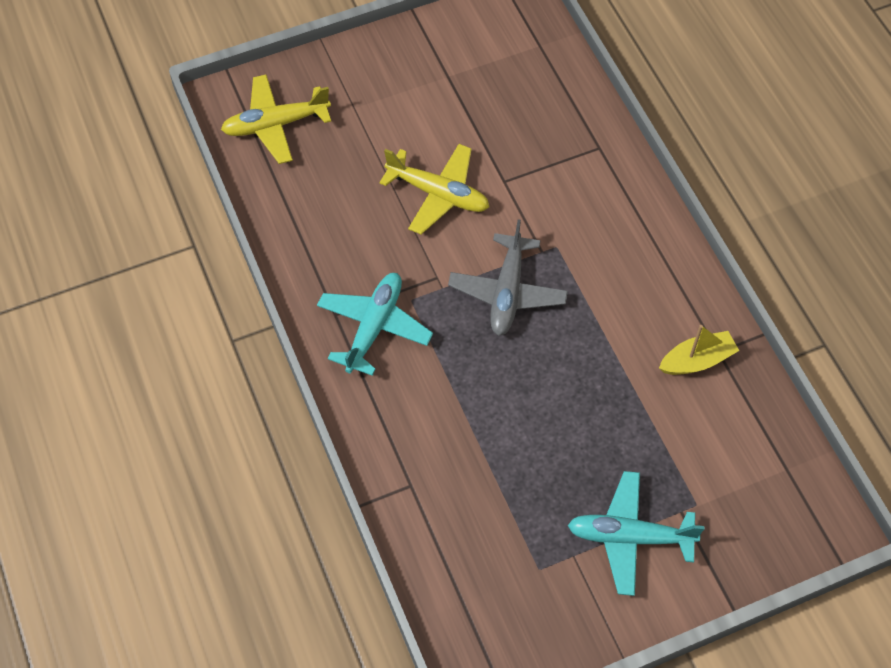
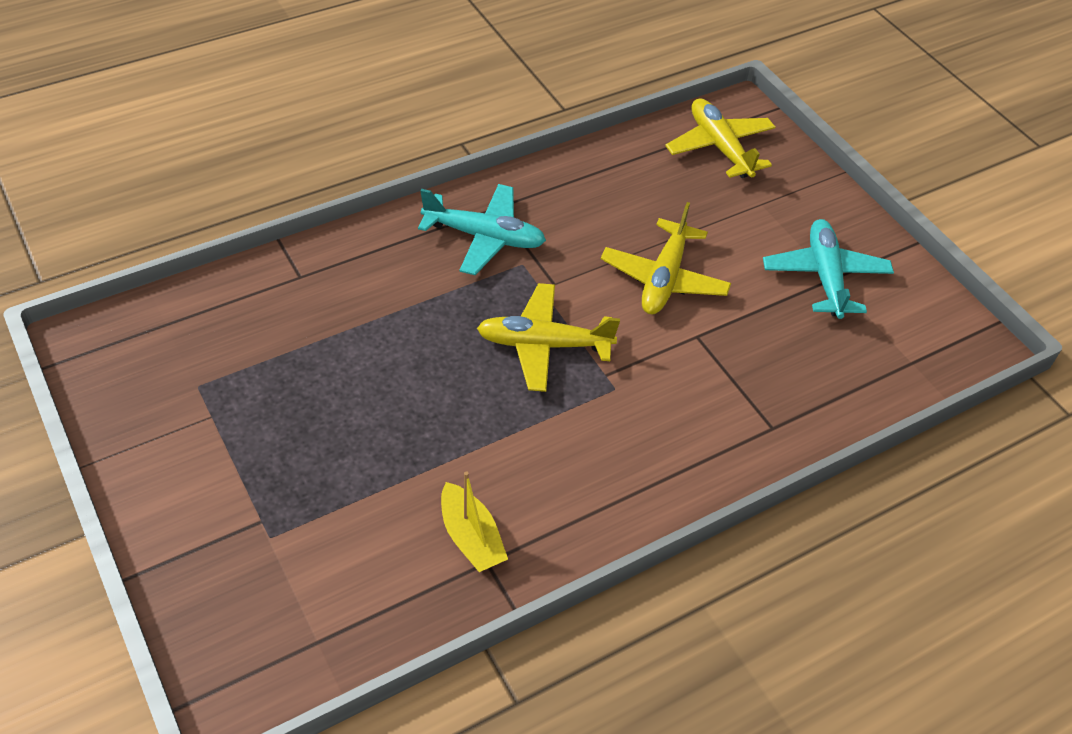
camera: 80 degrees right, 10 degrees down
grey plane [448,219,568,336] -> yellow plane [477,283,620,392]
turquoise plane [568,471,705,596] -> turquoise plane moved to [763,219,894,319]

